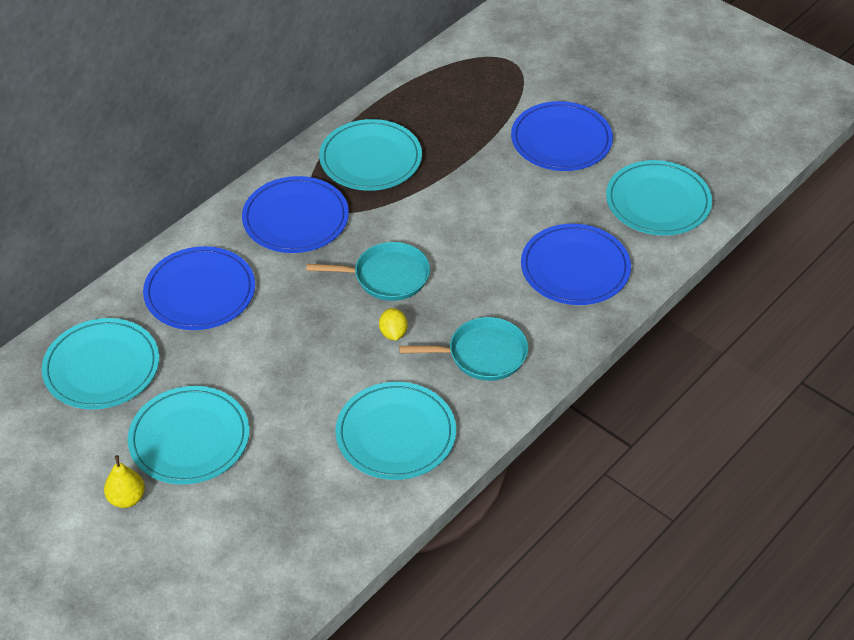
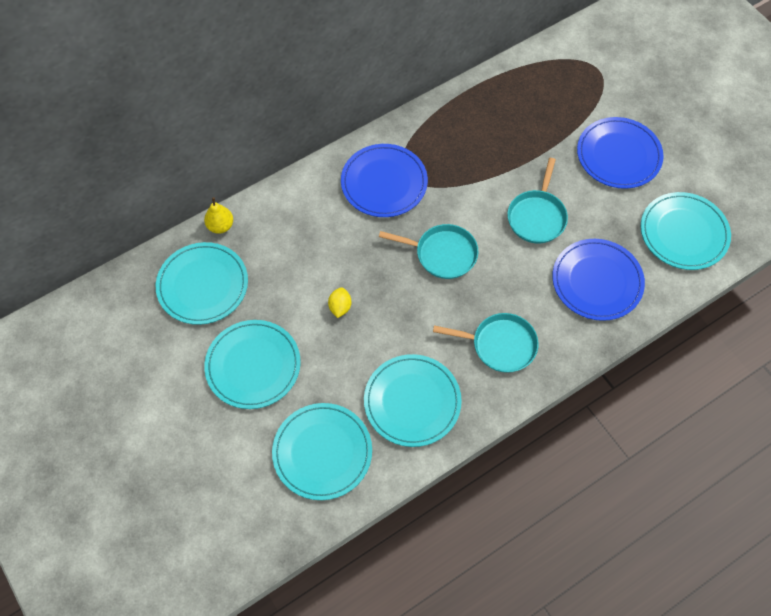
camera: 15 degrees right, 15 degrees up
yellow pear [104,455,145,508] -> yellow pear moved to [204,197,233,234]
blue plate [143,246,255,330] -> none
turquoise plate [319,119,422,191] -> turquoise plate moved to [272,403,372,500]
yellow lemon [379,308,408,341] -> yellow lemon moved to [328,287,351,318]
none -> turquoise pan [507,158,568,243]

